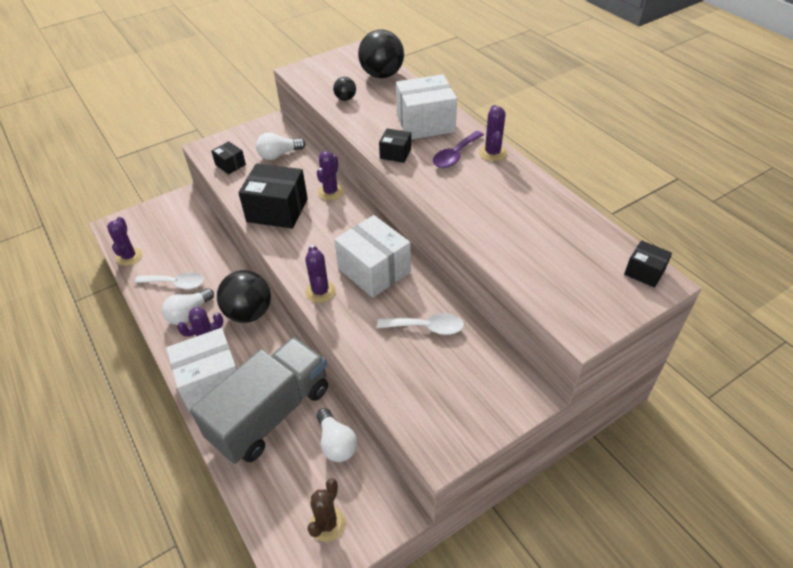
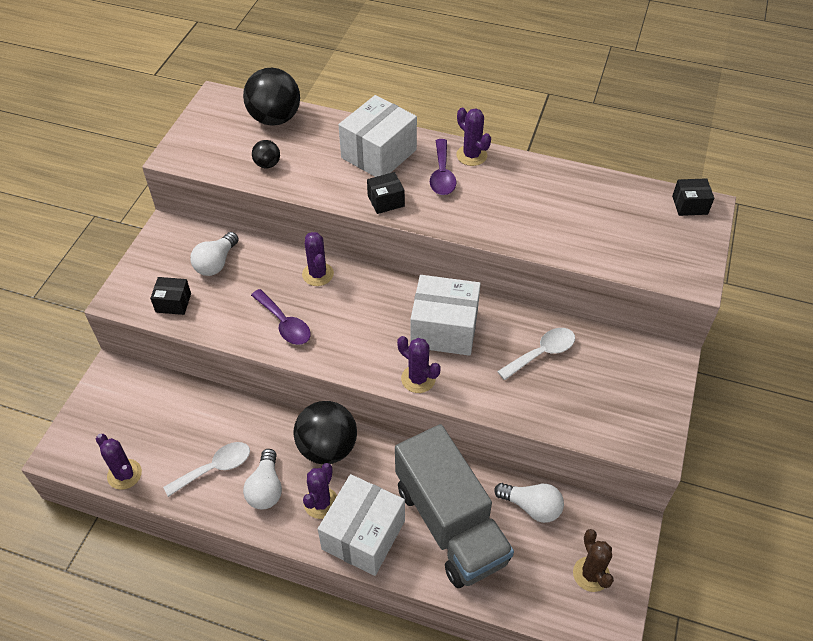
camera: 40 degrees left, 5 degrees up
grey truck [190,337,328,464] -> grey truck turned 150 degrees clockwise [395,424,514,588]
black box [238,163,308,229] -> purple spoon [251,289,311,345]

